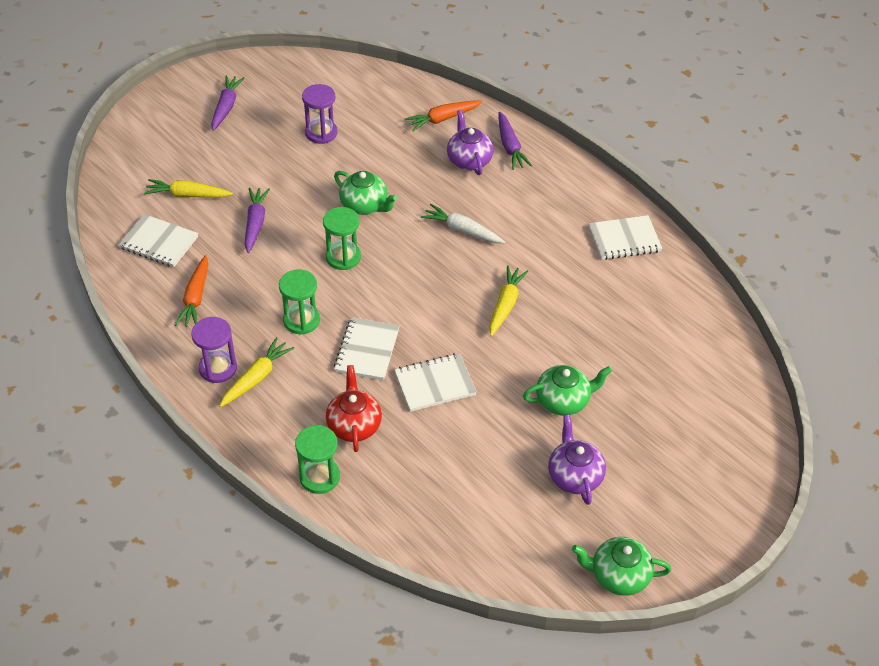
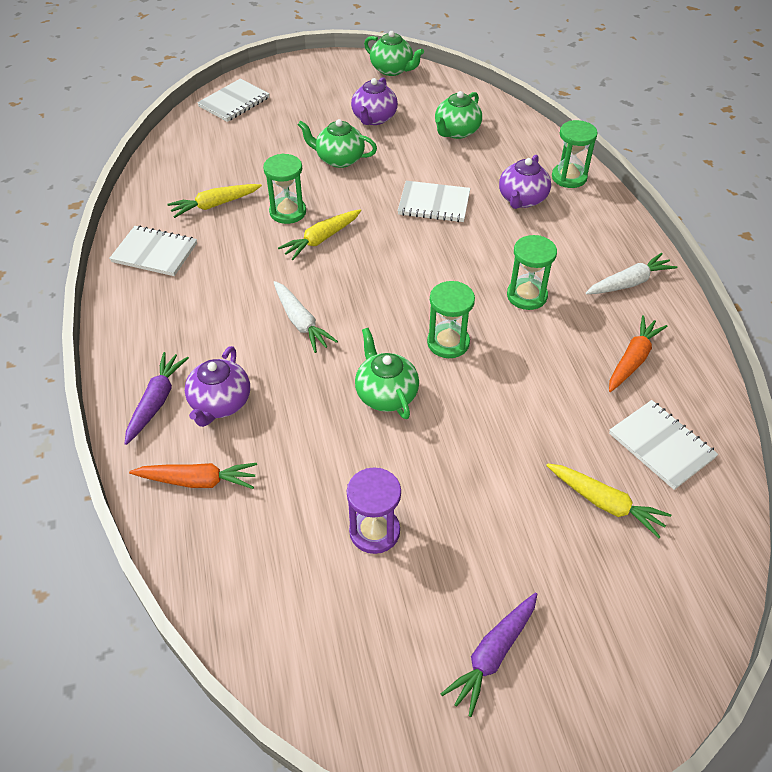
camera: 150 degrees left, 0 degrees up
purple hourglass [191,317,237,383] -> white carrot [586,253,677,294]
yellow carrot [219,337,294,407] -> yellow carrot moved to [167,184,262,218]
purple carrot [245,188,270,253] -> none
red teapot [326,365,382,452] -> purple teapot [499,155,551,209]
white notebook [334,317,400,380] -> white notebook moved to [197,79,270,122]
none -> green hourglass [263,153,306,224]
none -> green teapot [435,91,482,139]

